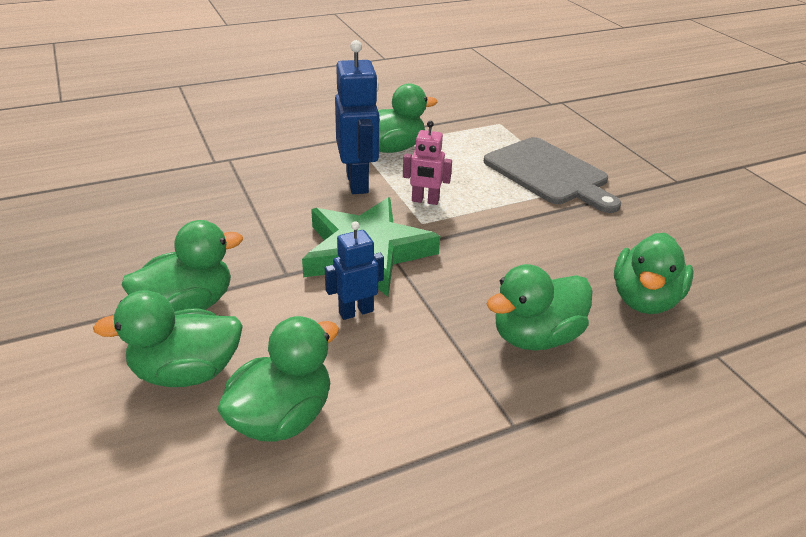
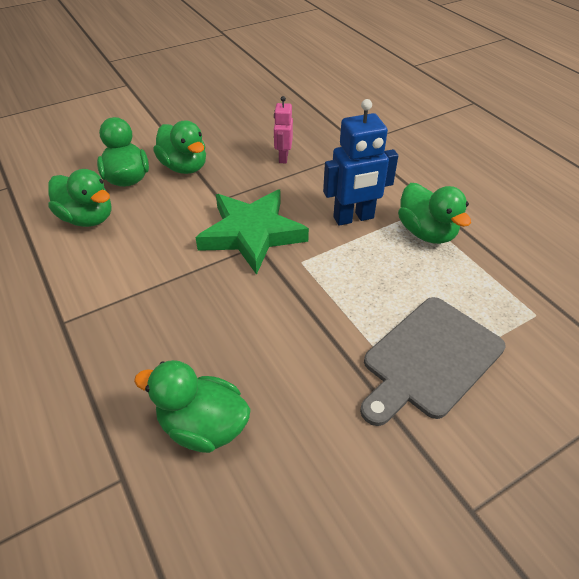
camera: 85 degrees right, 10 degrees up
blue robot [325,221,384,320] -> none
pink robot [403,121,452,205] -> pink robot moved to [274,96,293,164]
green duck [487,264,593,351] -> none

